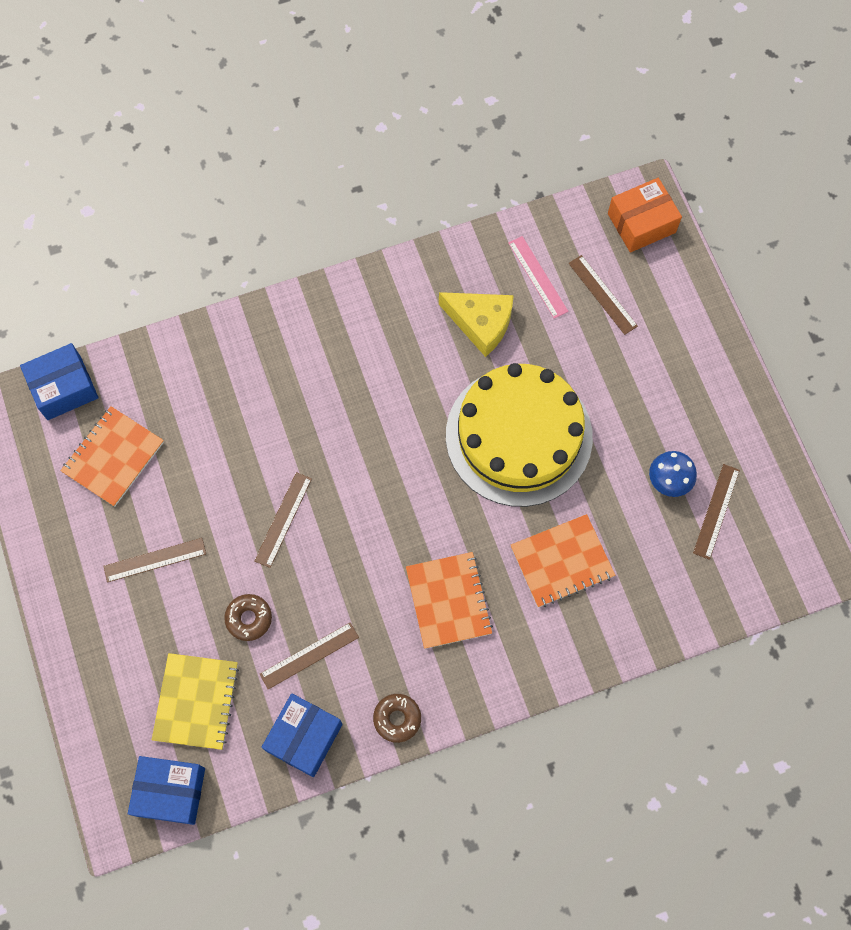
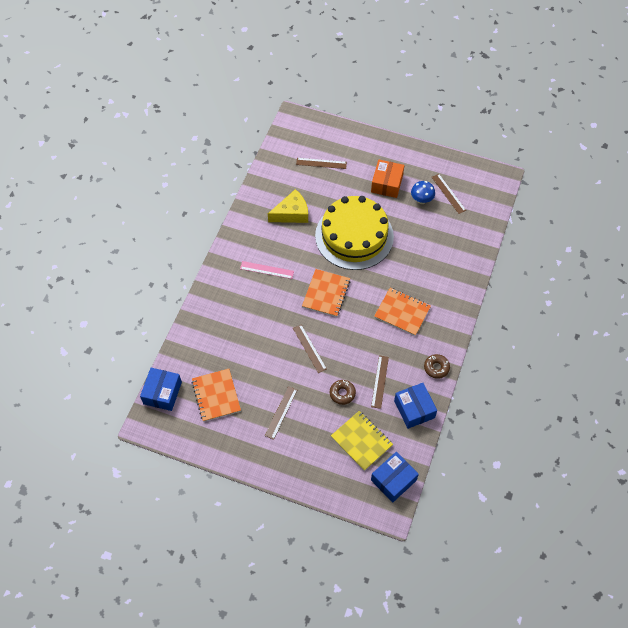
camera: 50 degrees left, 10 degrees down
pink ruler [508,236,568,319] -> pink ruler moved to [240,261,294,279]
orange notebook [511,514,615,607] -> orange notebook moved to [302,269,350,317]
orange box [608,178,682,252] -> orange box moved to [371,160,404,198]

